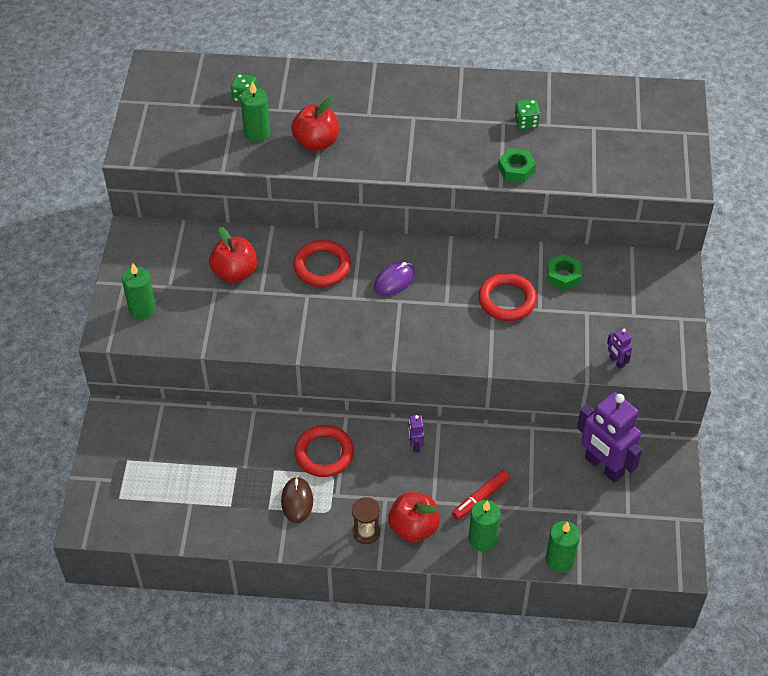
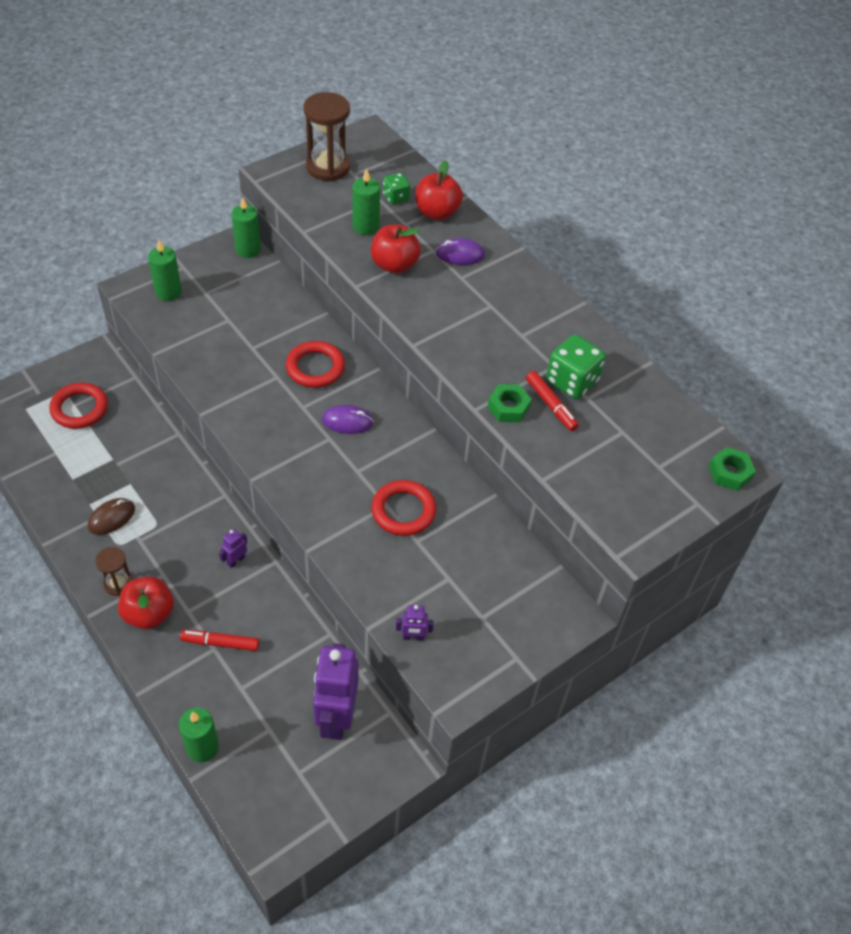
camera: 45 degrees right, 0 degrees up
red apple [209,227,257,283] -> red apple moved to [416,160,463,220]
red ring [294,425,354,477] -> red ring moved to [49,383,108,429]
green candle [469,500,501,552] -> green candle moved to [231,197,261,258]
green dice [514,99,540,129] -> green dice [546,334,606,399], size x1.71
green nut [547,254,582,291] -> green nut moved to [708,447,756,491]
purple robot [607,328,632,369] -> purple robot turned 105 degrees counterclockwise [396,605,434,641]
none -> brown hourglass [303,92,350,181]
none -> purple mouse [435,238,485,265]
none -> red marker [526,371,579,431]

